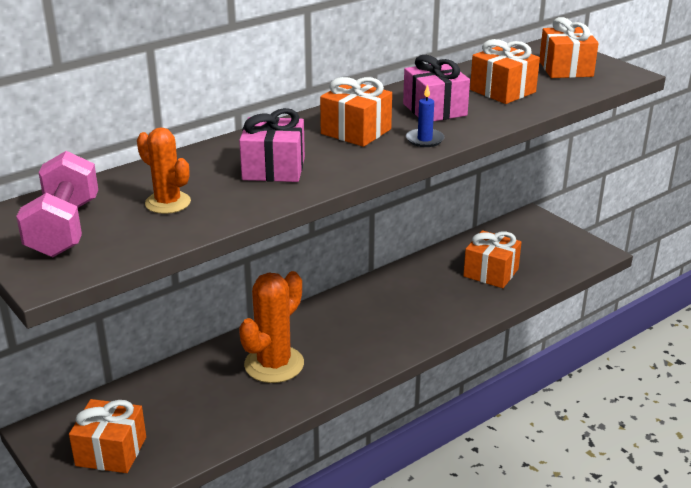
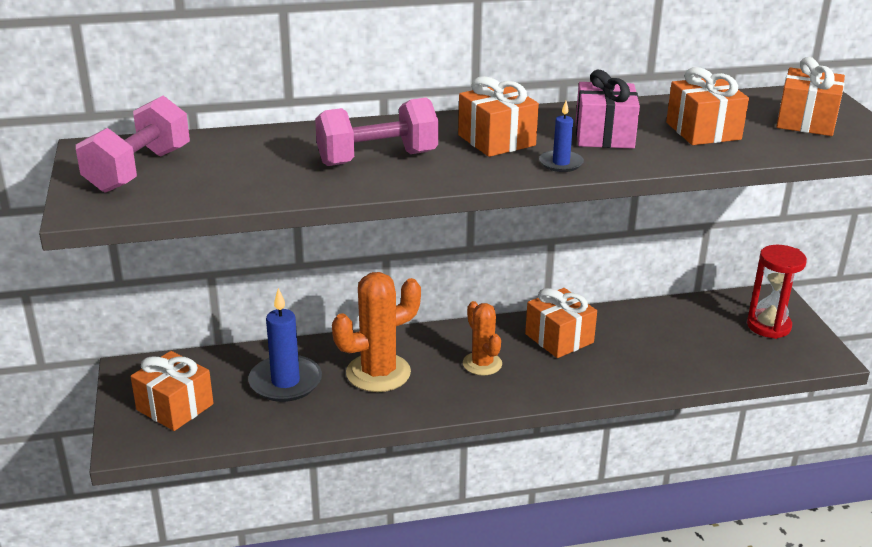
camera: 25 degrees right, 0 degrees up
orange cactus [137,127,191,214] -> orange cactus moved to [463,301,502,375]
pink gift [239,108,305,182] -> pink dumbbell [315,97,439,166]
orange gift [463,230,522,288] -> orange gift moved to [525,288,597,358]
none -> blue candle [248,288,322,402]
none -> red hourglass [747,245,807,339]

